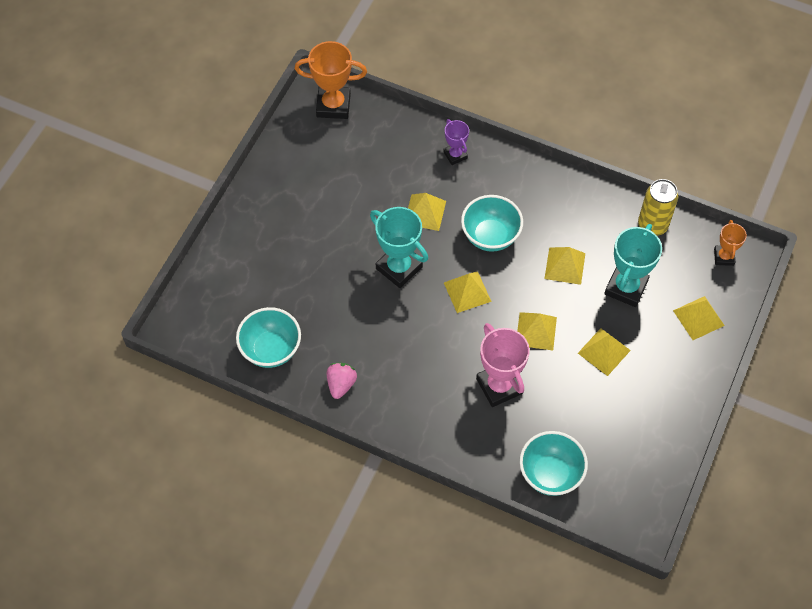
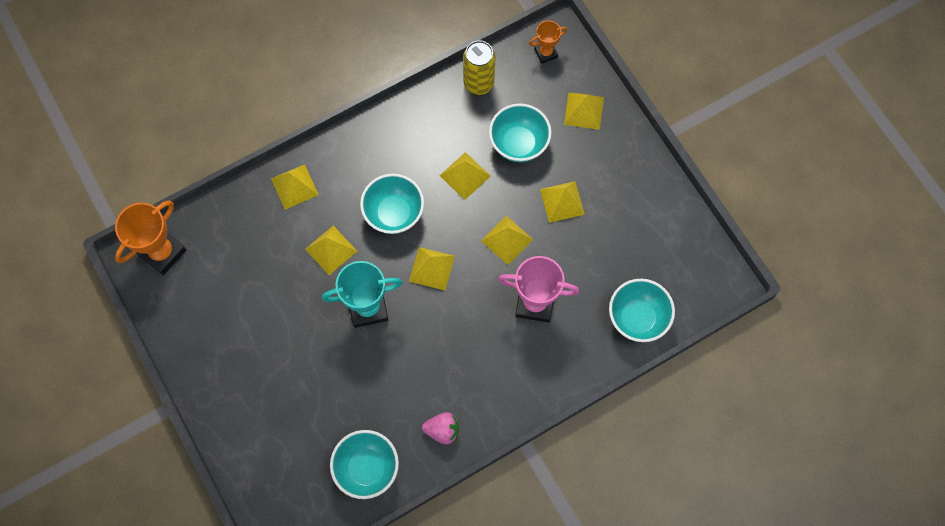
camera: 55 degrees left, 10 degrees up
pink strawberry [327,363,357,399] -> pink strawberry turned 135 degrees clockwise [422,412,459,444]
purple trophy [443,119,469,165] -> yellow pyramid [271,164,319,210]
turquoise trophy [604,224,662,307] -> turquoise bowl [489,103,552,162]
orange trophy [714,220,747,266] -> orange trophy turned 60 degrees counterclockwise [529,20,567,64]

